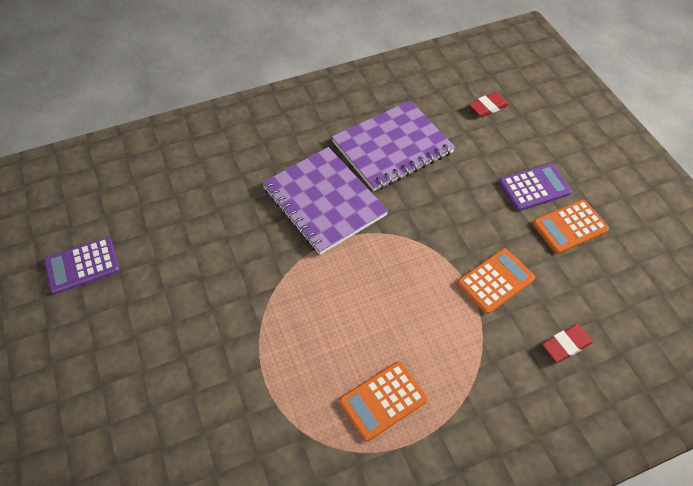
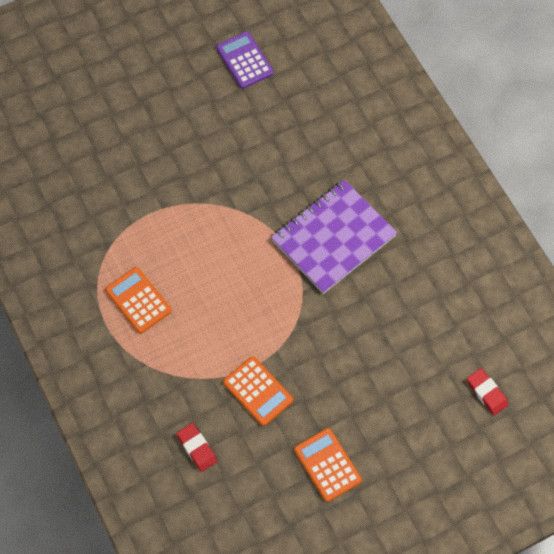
camera: 85 degrees right, 10 degrees up
purple notebook [332,100,455,191] -> none
purple calculator [499,163,572,211] -> none

